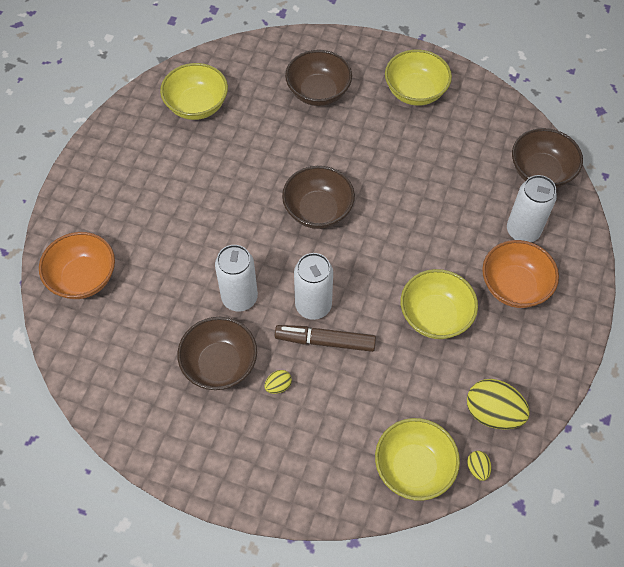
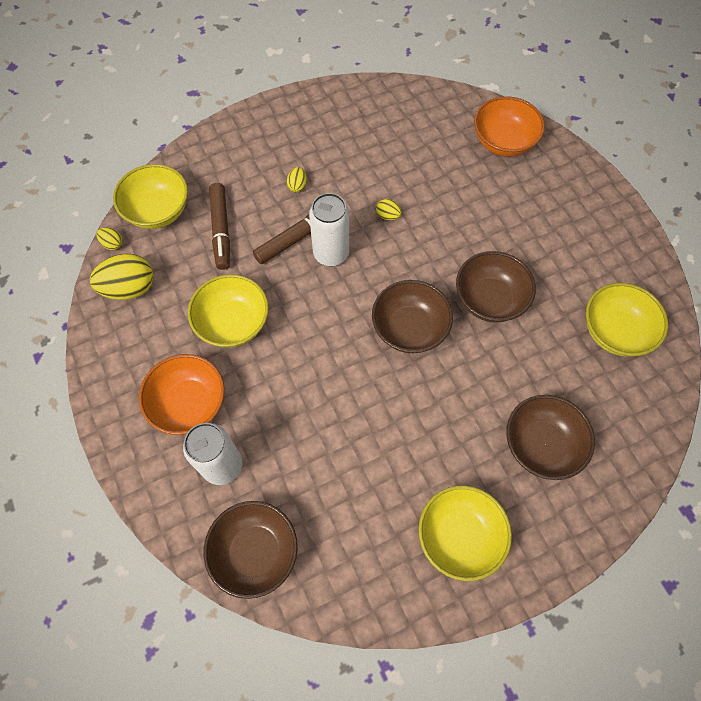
camera: 135 degrees right, 5 degrees up
brown bowl [177,317,257,390] -> brown bowl moved to [456,251,536,322]
white can [215,245,258,311] -> yellow egg [376,199,402,220]
none -> brown marker [209,183,230,270]

